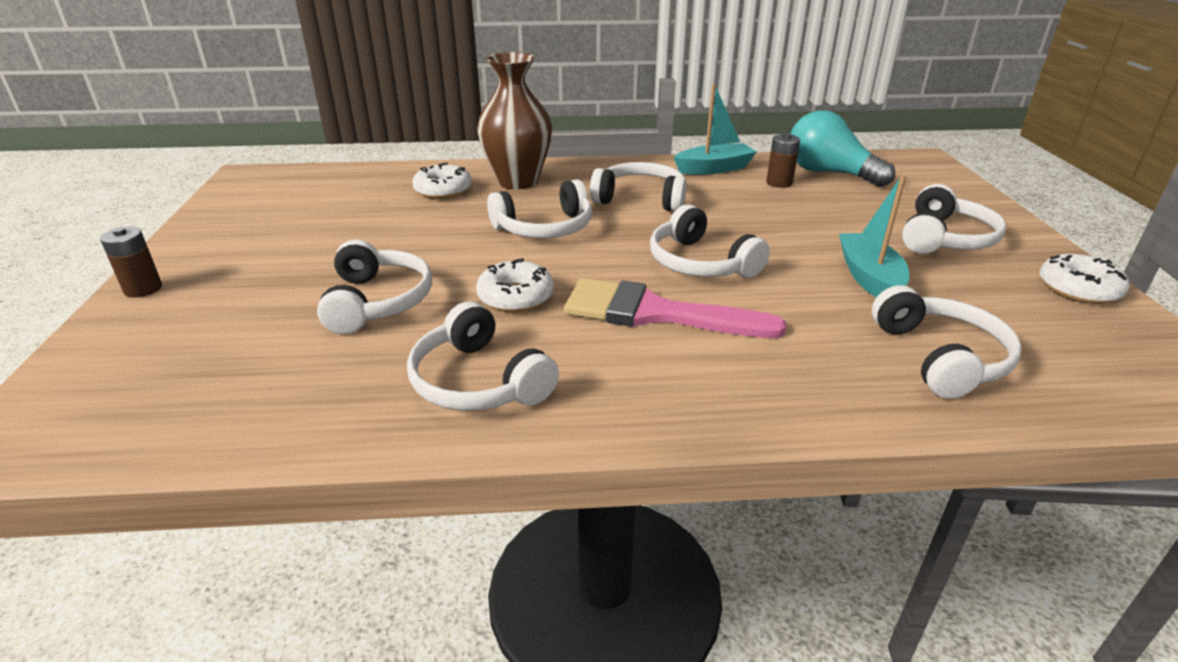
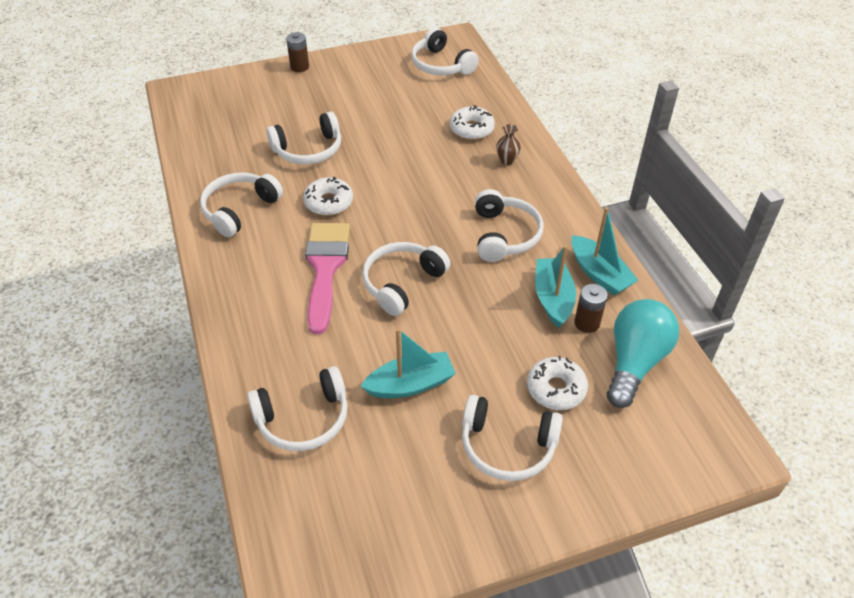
camera: 75 degrees right, 15 degrees up
brown vase [477,52,552,190] -> brown vase [496,124,521,165], size x0.41
white headphones [487,179,592,238] -> white headphones moved to [411,28,479,75]
white donut [1040,254,1130,304] -> white donut moved to [527,356,588,410]
none -> turquoise boat [535,245,576,328]

